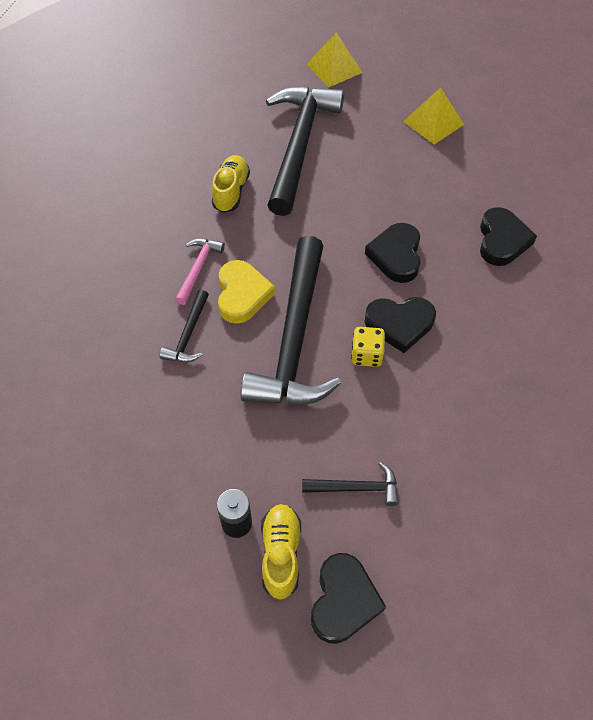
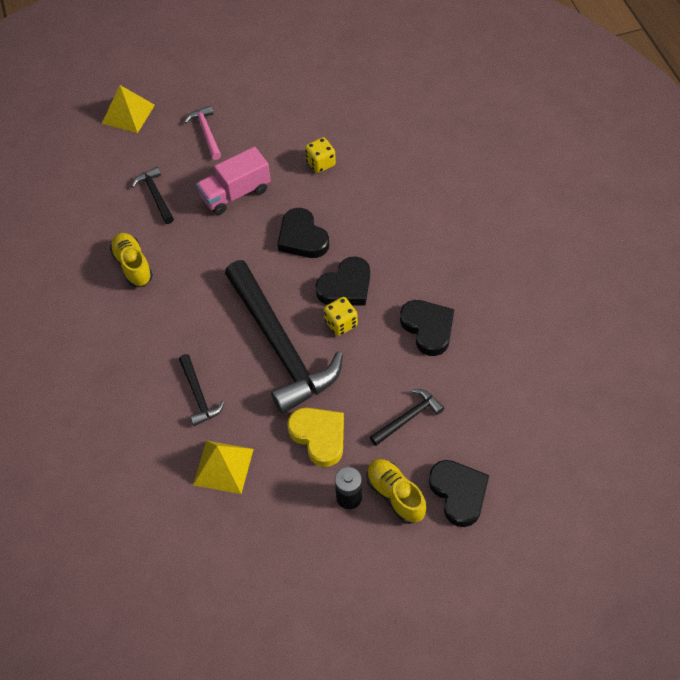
camera: 35 degrees left, 0 degrees up
pink hammer [175,238,225,305] -> pink hammer moved to [184,105,221,160]
yellow heart [218,260,275,324] -> yellow heart moved to [287,408,344,467]
black hammer [266,86,344,216] -> black hammer [131,167,174,224], size x0.44
yellow pyramid [403,87,464,144] -> yellow pyramid moved to [193,440,254,494]
black heart [480,207,537,266] -> black heart moved to [400,300,454,356]
none -> pink truck [196,147,271,215]
none -> yellow dice [305,137,336,173]

